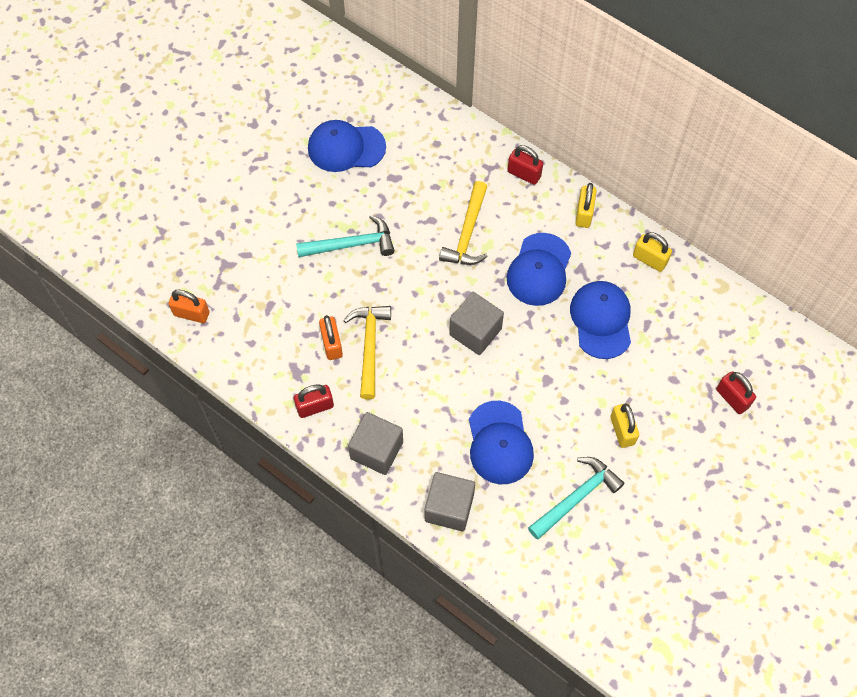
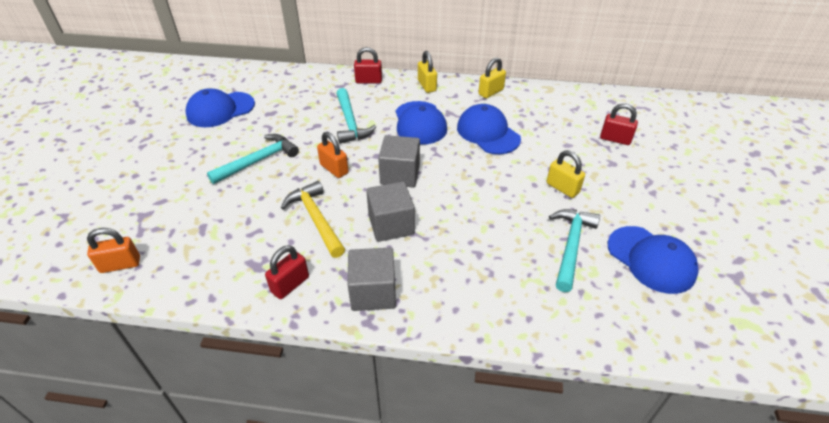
camera: 30 degrees left, 20 degrees down
orange padlock [319,315,343,360] -> orange padlock moved to [317,132,348,178]
grey cube [425,472,475,532] -> grey cube moved to [366,182,415,242]
yellow hammer [439,181,488,265] -> turquoise hammer [336,88,376,144]
blue cap [469,401,534,484] -> blue cap moved to [608,226,699,294]
yellow padlock [633,232,672,272] -> yellow padlock turned 45 degrees counterclockwise [478,57,506,98]

